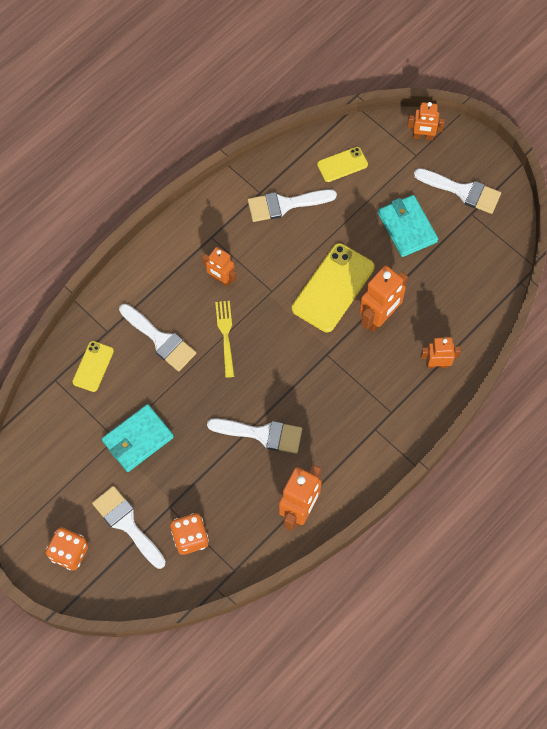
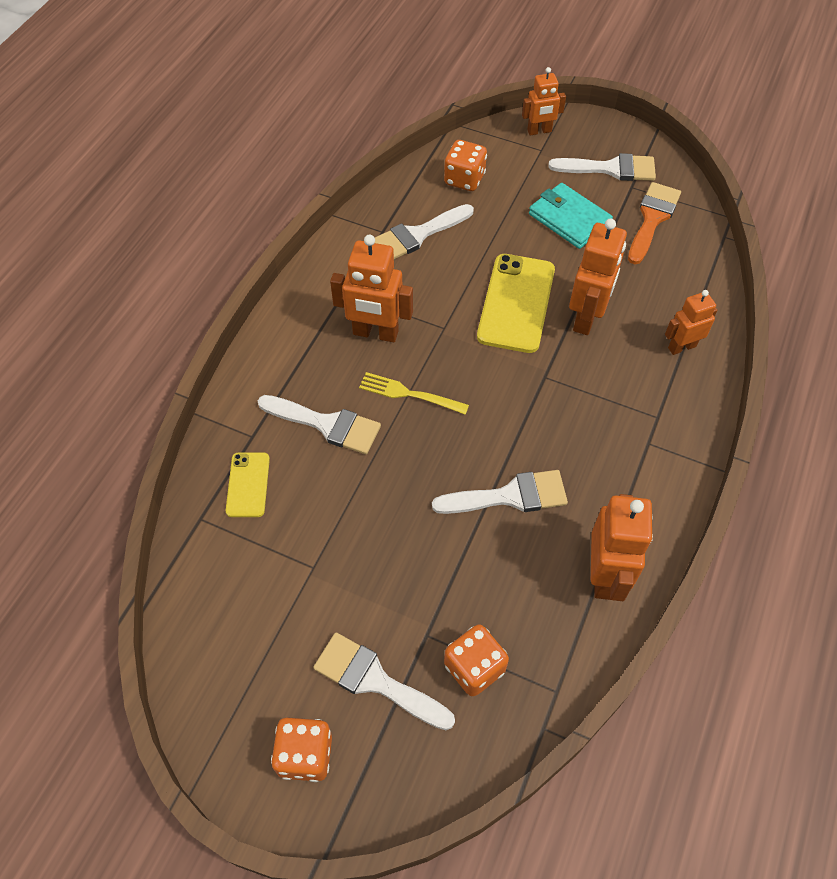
camera: 20 degrees left, 10 degrees down
turquoise wallet [102,404,174,472] -> none
orange robot [202,247,236,287] -> orange robot [330,235,413,342], size x1.60
yellow fork [215,301,234,378] -> yellow fork turned 45 degrees counterclockwise [359,372,469,415]
yellow phone [317,147,368,182] -> orange dice [444,140,487,191]
none -> orange brush [628,182,681,264]

